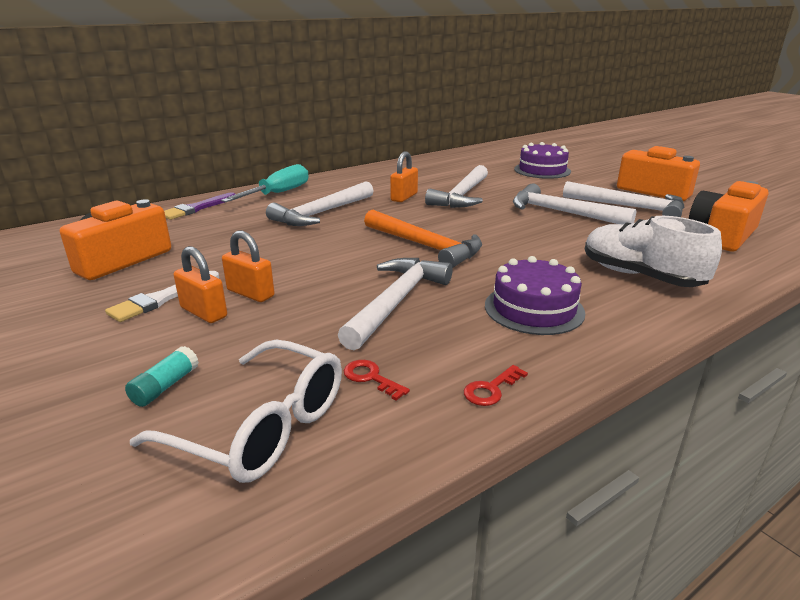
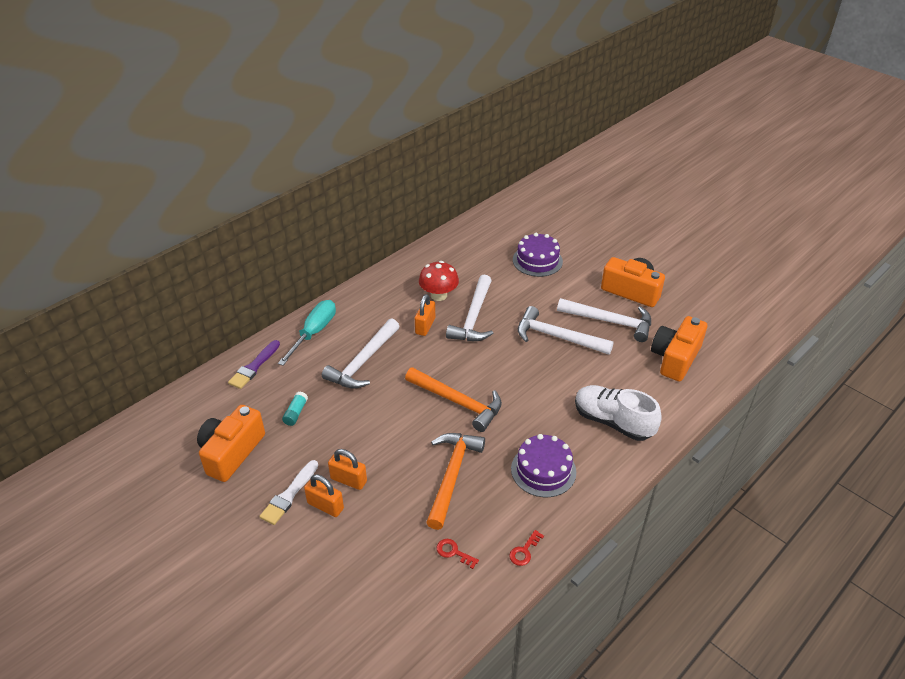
camera: 10 degrees left, 15 degrees up
turquoise glue stick [125,346,199,407] -> turquoise glue stick moved to [282,391,308,426]
white glasses [130,340,342,483] -> none
white hammer [338,258,453,350] -> orange hammer [426,433,485,530]
none -> red mushroom [419,261,459,301]

